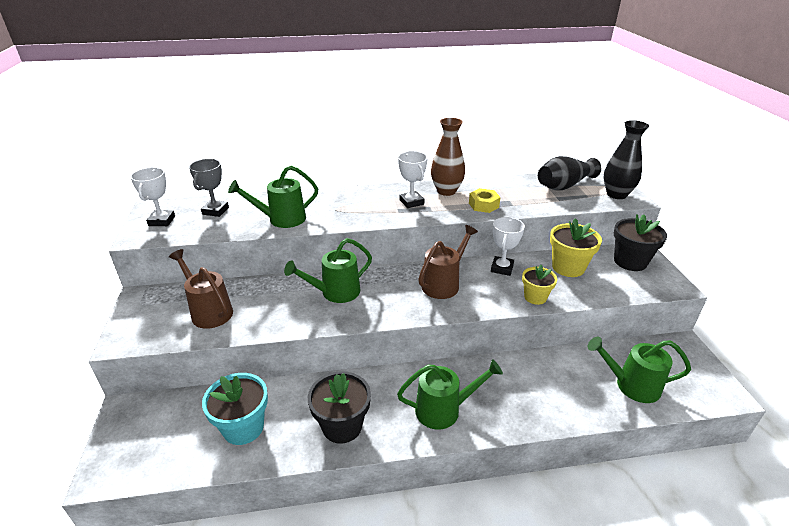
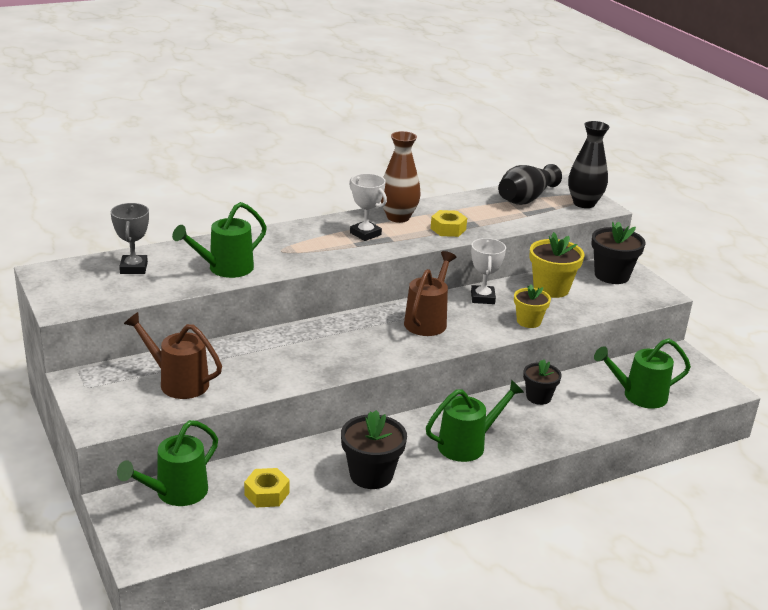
camera: 20 degrees left, 5 degrees down
white trophy [130,167,175,226] -> none
turquoise flower pot [202,373,268,445] -> yellow nut [244,468,290,508]
green watering can [284,238,372,303] -> green watering can moved to [117,420,218,506]
none -> black flower pot [523,359,562,405]

